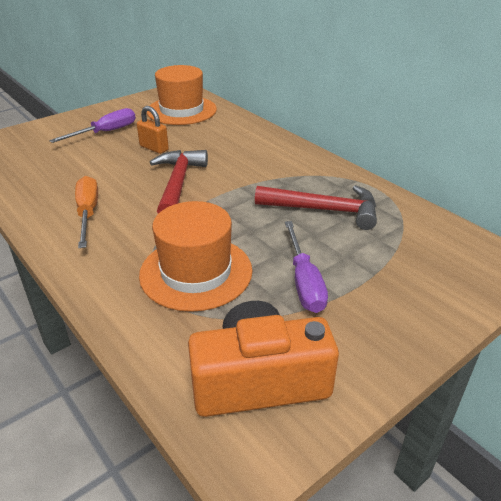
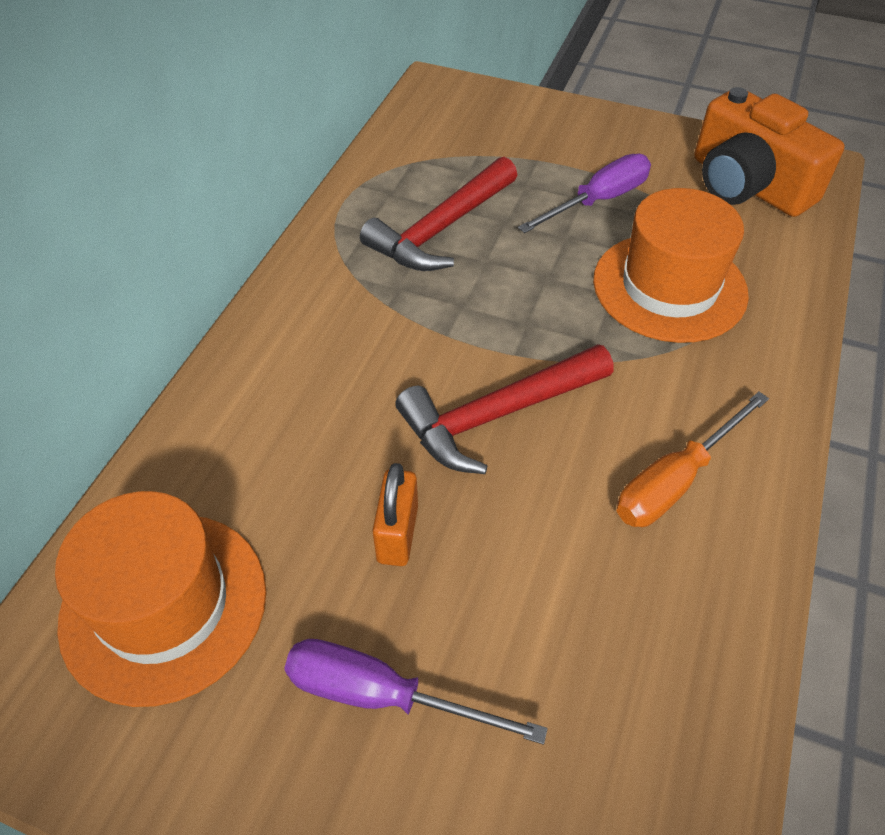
camera: 120 degrees left, 15 degrees up
red hammer [255,185,377,230] -> red hammer turned 120 degrees counterclockwise [360,157,517,271]

